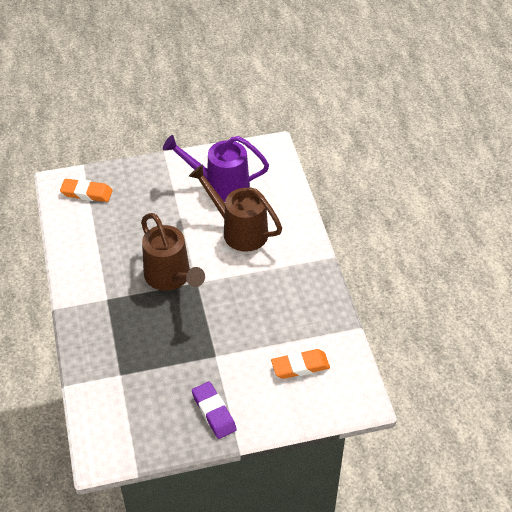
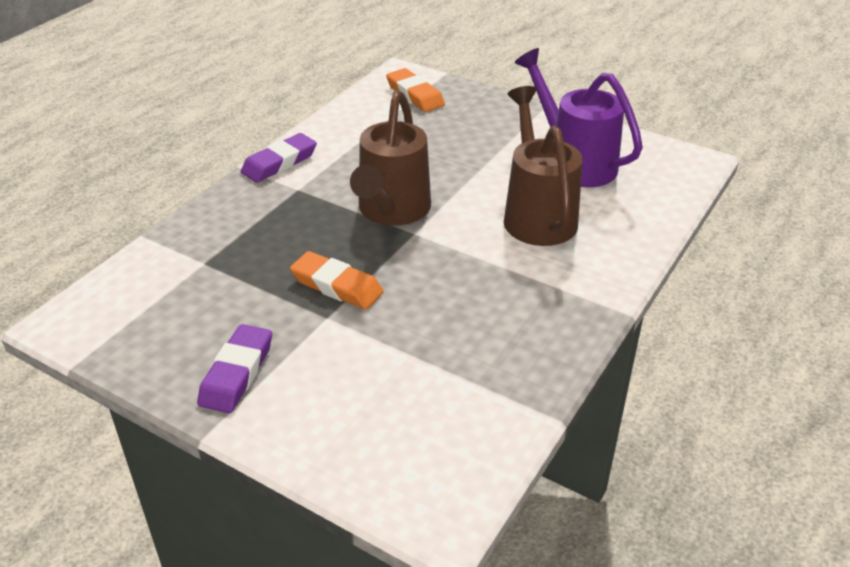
camera: 45 degrees right, 10 degrees down
orange eraser [271,349,330,379] -> orange eraser moved to [290,251,384,310]
none -> purple eraser [241,133,317,183]

